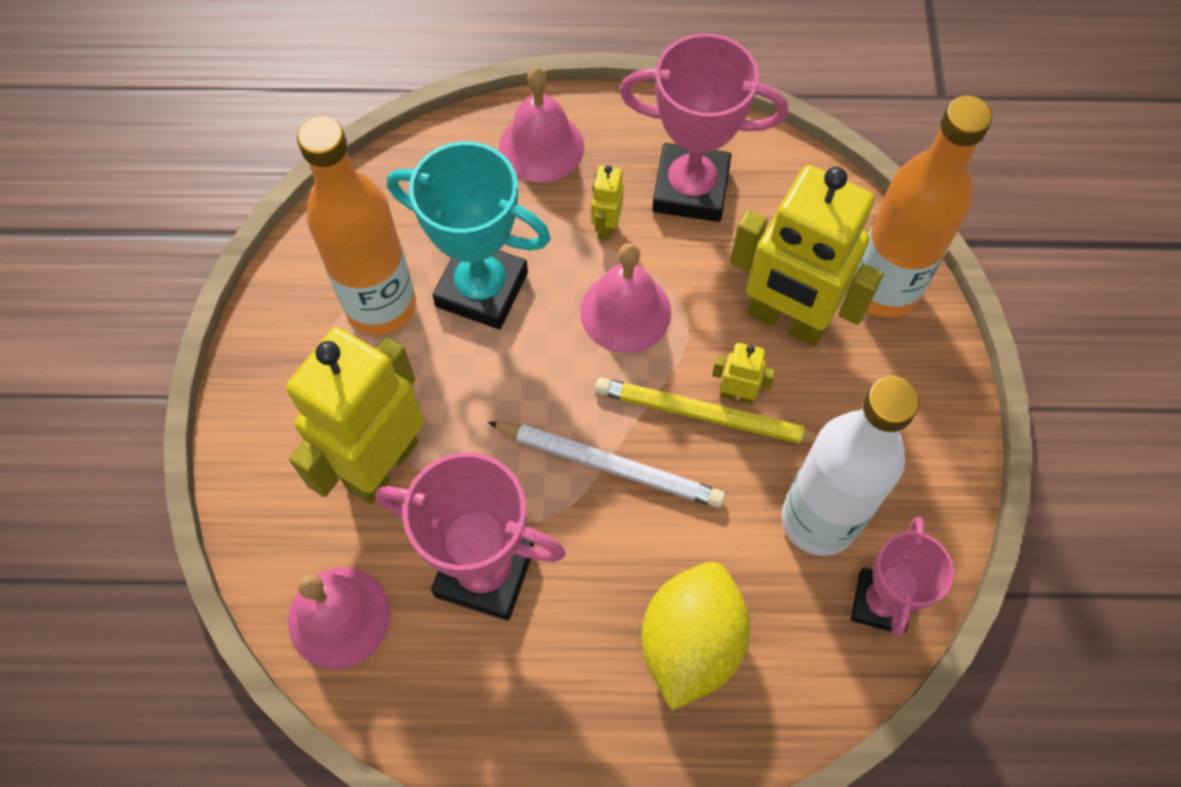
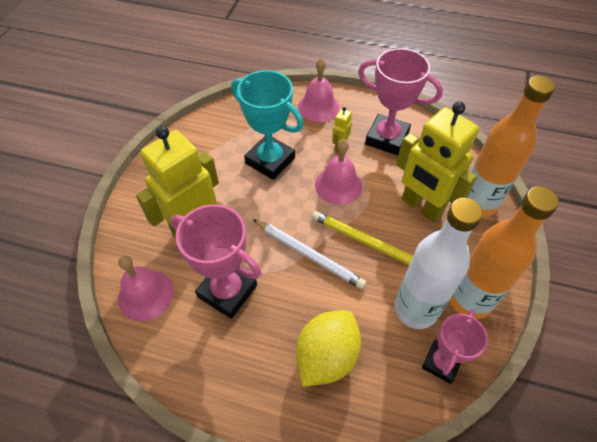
camera: 15 degrees right, 10 degrees down
orange bottle [297,116,416,335] -> orange bottle moved to [450,186,559,319]
yellow robot [712,343,776,405] -> none

